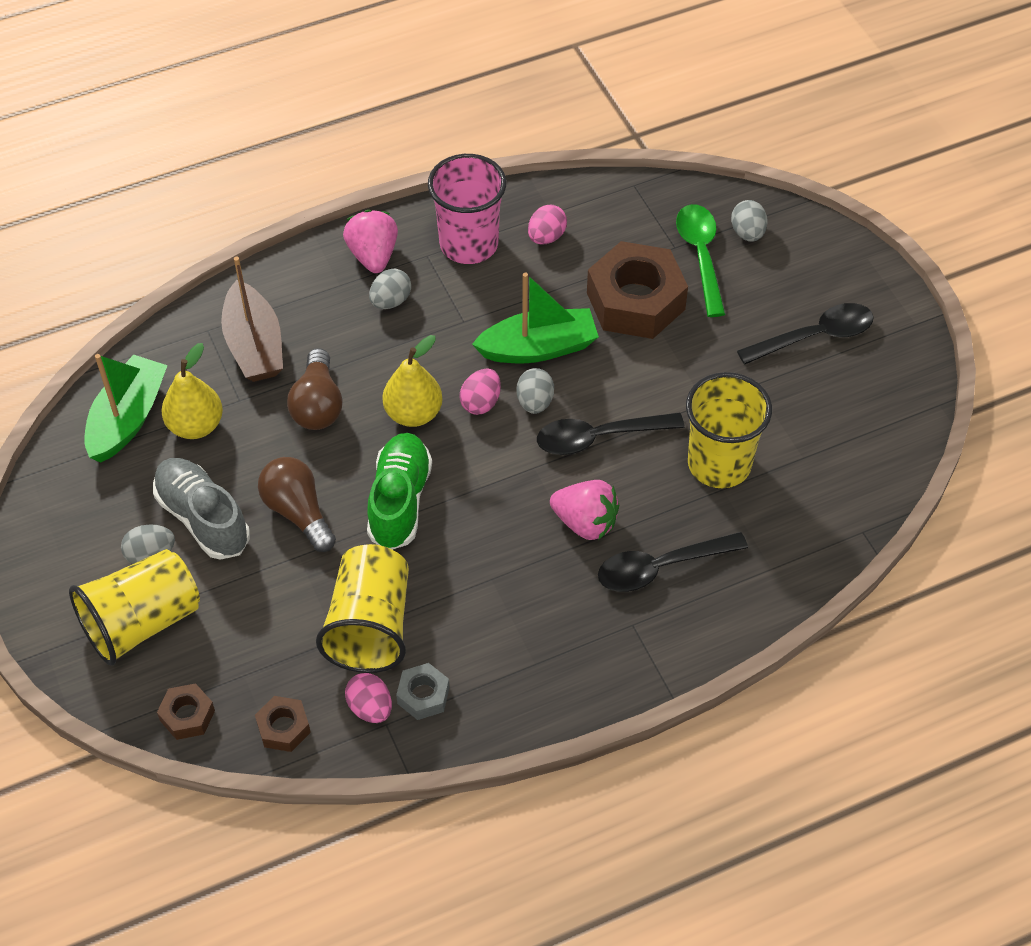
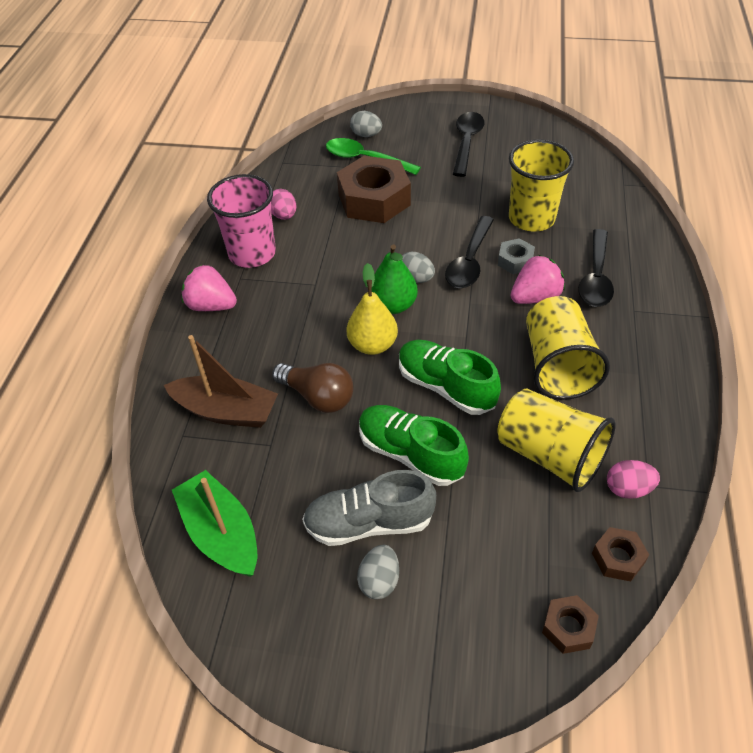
camera: 55 degrees left, 5 degrees down
yellow cup [69,549,200,666] -> yellow cup moved to [526,296,610,400]
yellow pear [161,343,223,439] -> none
brown light bulb [258,457,336,552] -> green shoe [359,405,469,486]
grey egg [369,269,411,309] -> none
grey nut [396,663,450,720] -> grey nut moved to [498,238,535,274]
pink egg [460,369,501,415] -> green pear [372,245,418,314]
green boat [472,273,599,363] -> none

